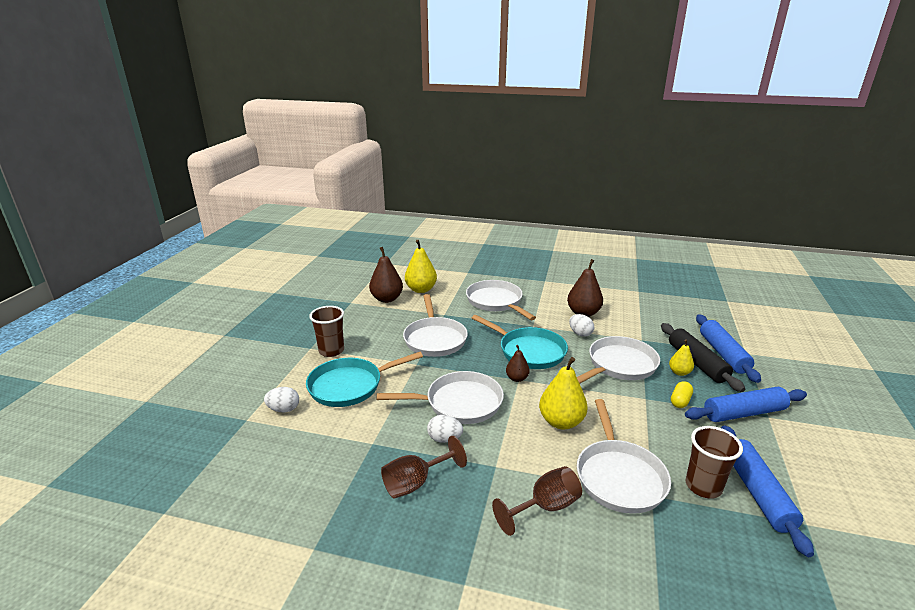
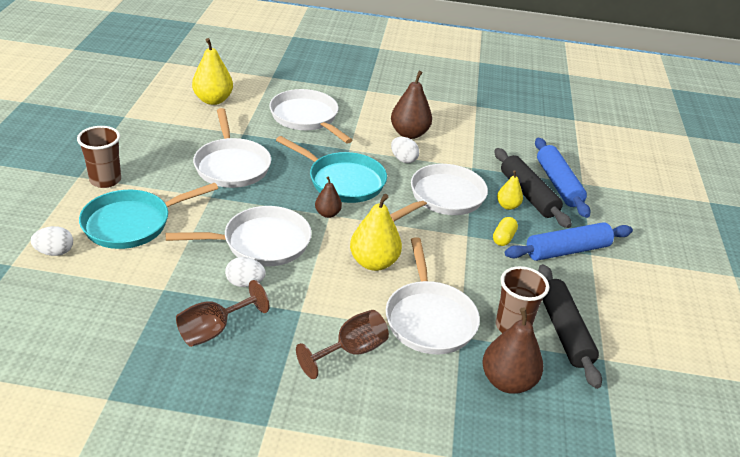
camera: 10 degrees left, 10 degrees up
brown pear [369,247,403,303] -> brown pear moved to [482,307,543,394]
blue rolling pin [721,425,814,557] -> black rolling pin [538,264,602,389]

